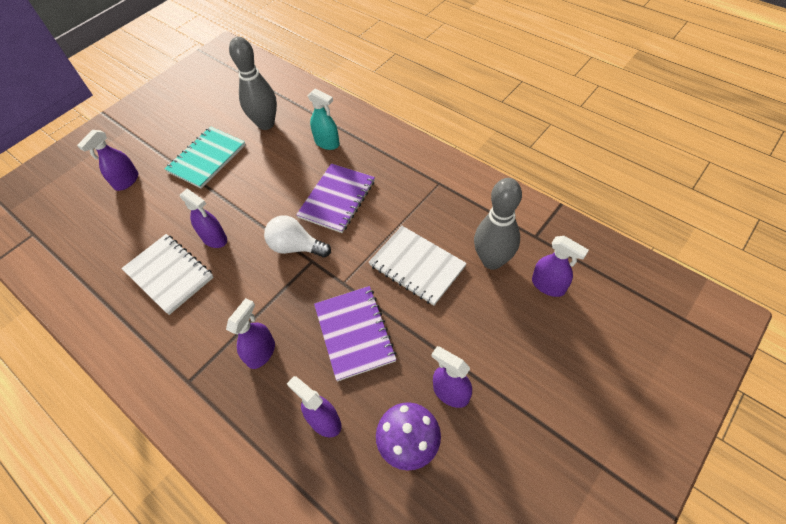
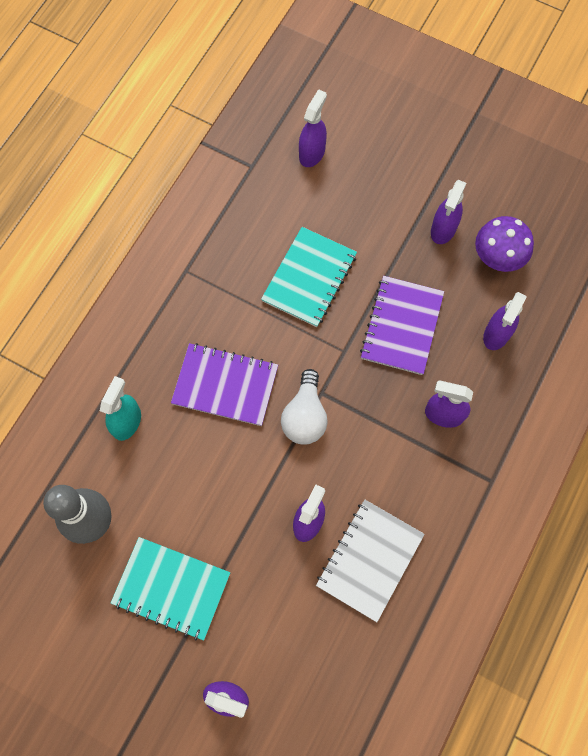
camera: 105 degrees left, 15 degrees up
purple notebook [314,286,397,381] -> purple notebook turned 45 degrees counterclockwise [360,276,444,375]
white notebook [369,226,467,305] -> turquoise notebook [261,227,357,327]
grey bowling pin [474,178,522,270] -> none

